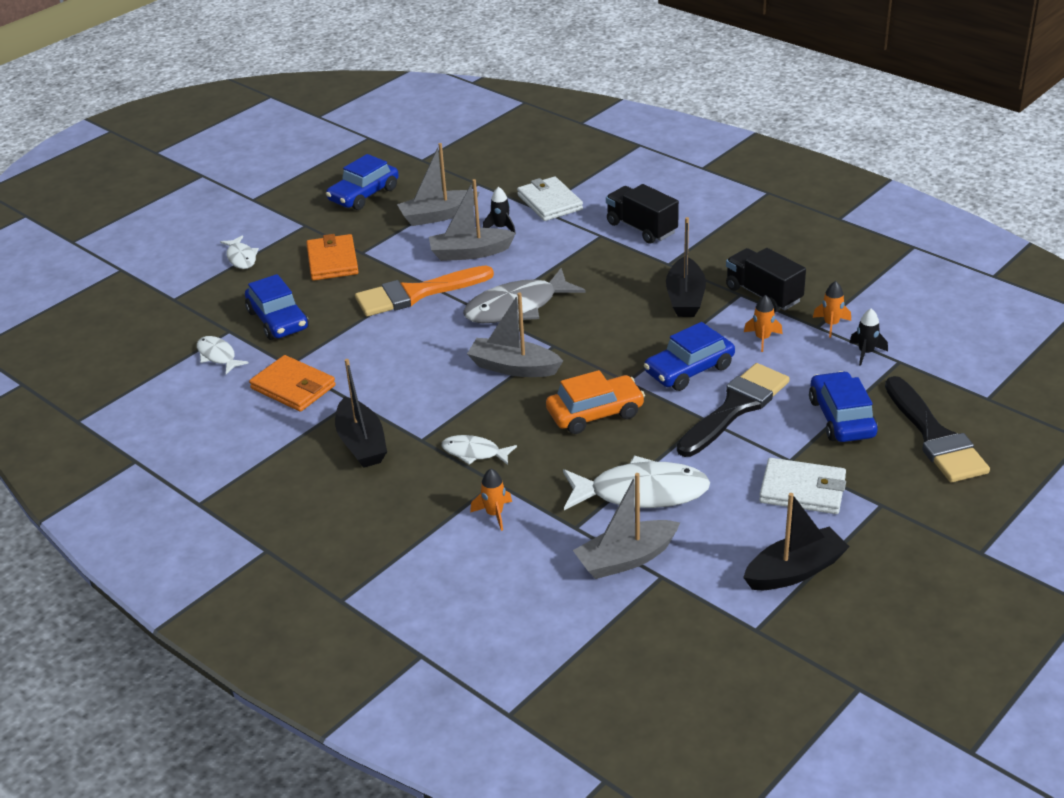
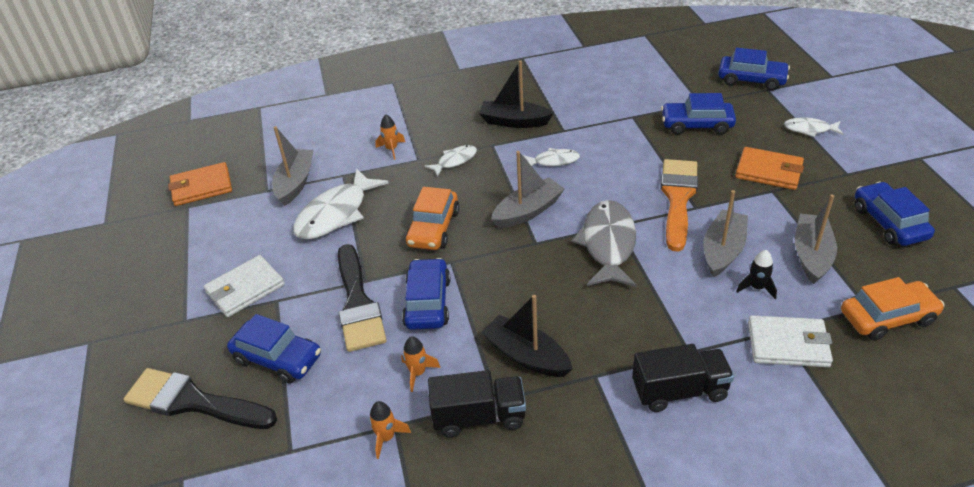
camera: 125 degrees right, 5 degrees up
white fish [197,336,248,374] -> white fish moved to [523,148,580,166]
orange wallet [249,355,336,412] -> orange wallet moved to [168,162,232,206]
black boat [743,493,850,590] -> none
black rocket [850,308,888,366] -> none
none -> blue car [718,48,790,91]
none -> orange car [841,277,945,341]

